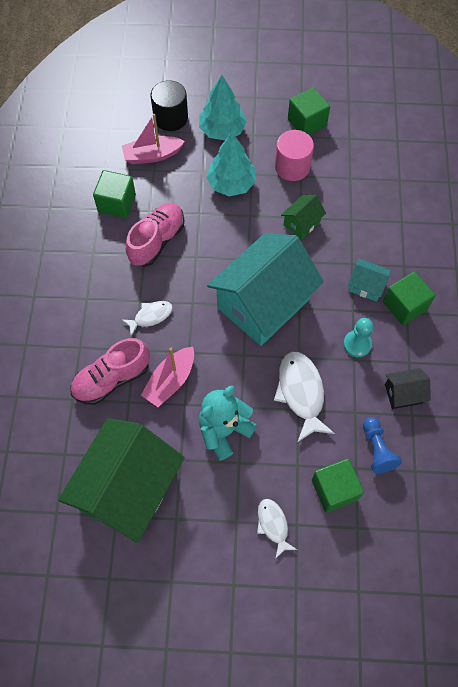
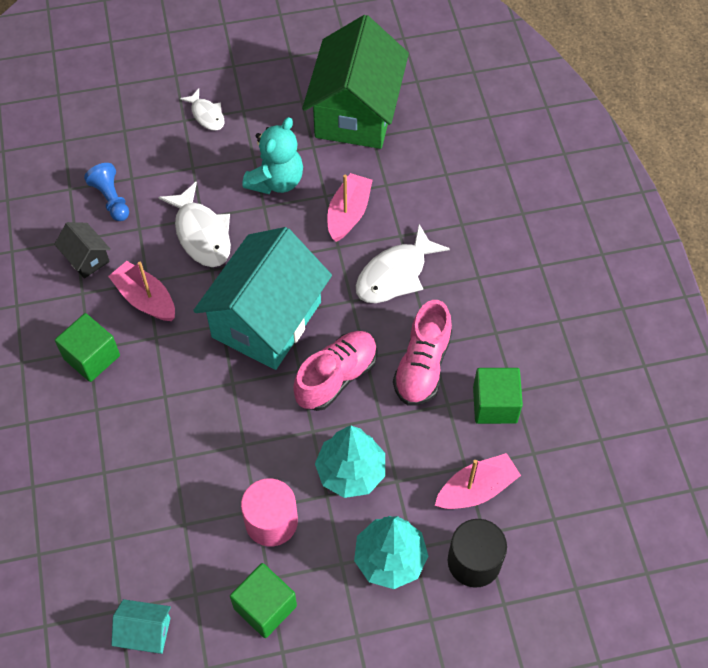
camera: 165 degrees right, 5 degrees down
pink shoe [70,338,150,405] -> pink shoe moved to [293,331,377,411]
white fish [122,301,173,336] -> white fish [356,224,450,303], size x1.72
green house [281,195,326,240] -> none
green cube [312,459,364,513] -> none
turquoise pawn [343,318,373,357] -> pink boat [108,261,175,321]
turquoise house [348,259,391,302] -> turquoise house moved to [111,599,171,654]
black house [385,368,431,409] -> black house turned 75 degrees clockwise [54,222,111,279]

